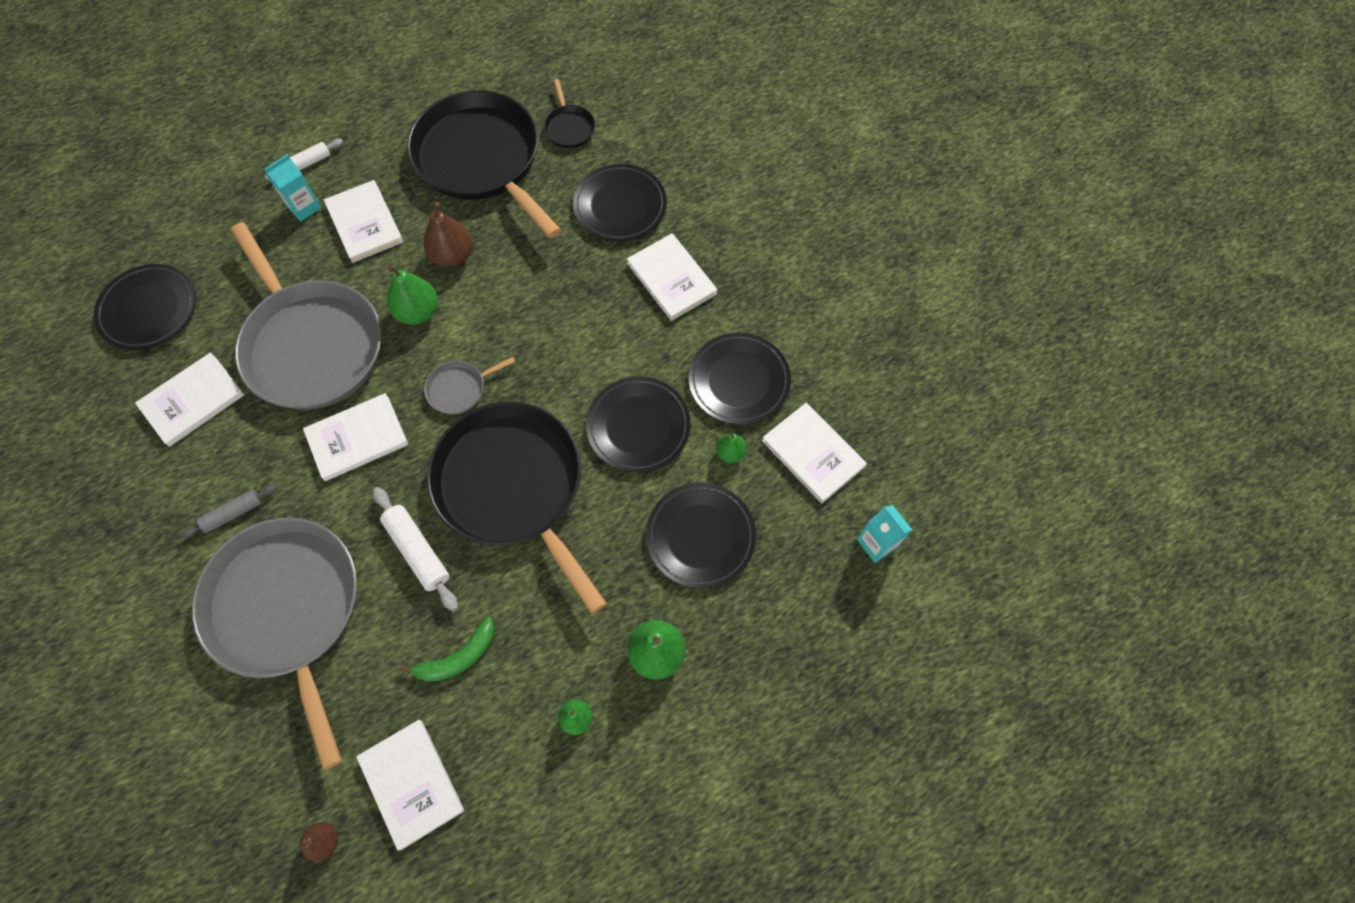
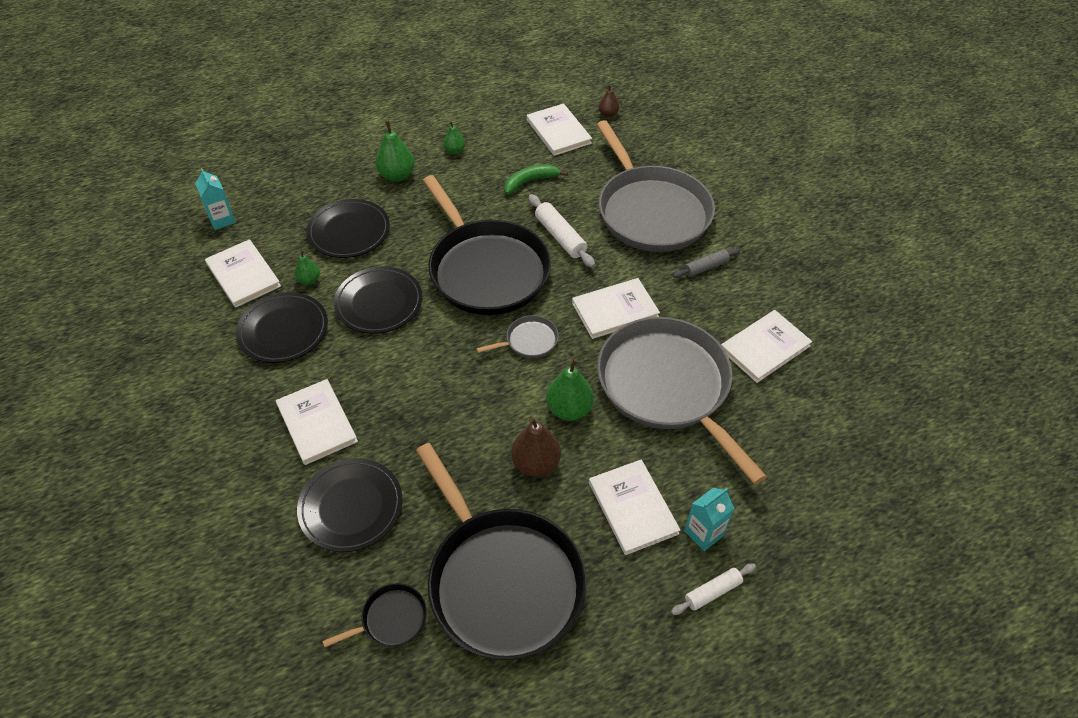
camera: 175 degrees left, 15 degrees down
black plate [94,264,196,350] -> none
black pan [544,79,595,148] -> black pan turned 75 degrees clockwise [322,583,427,647]

